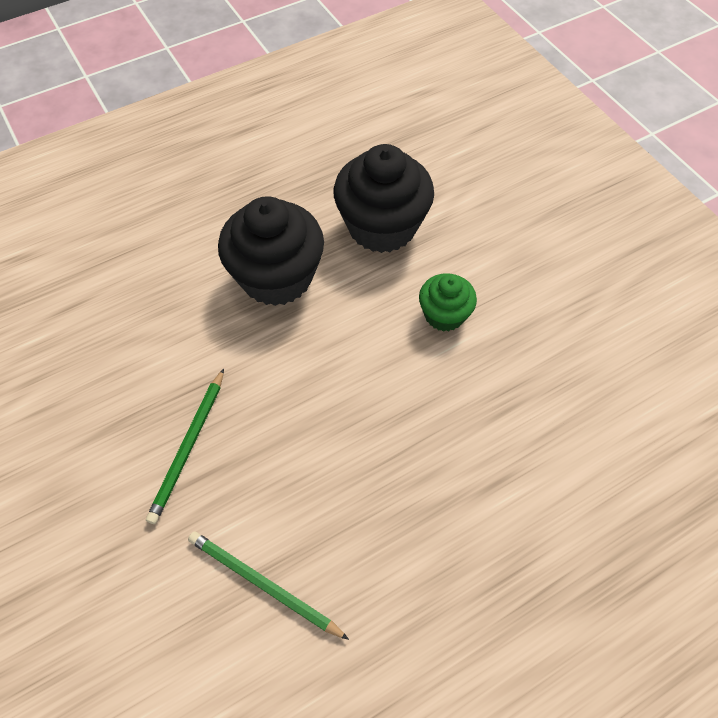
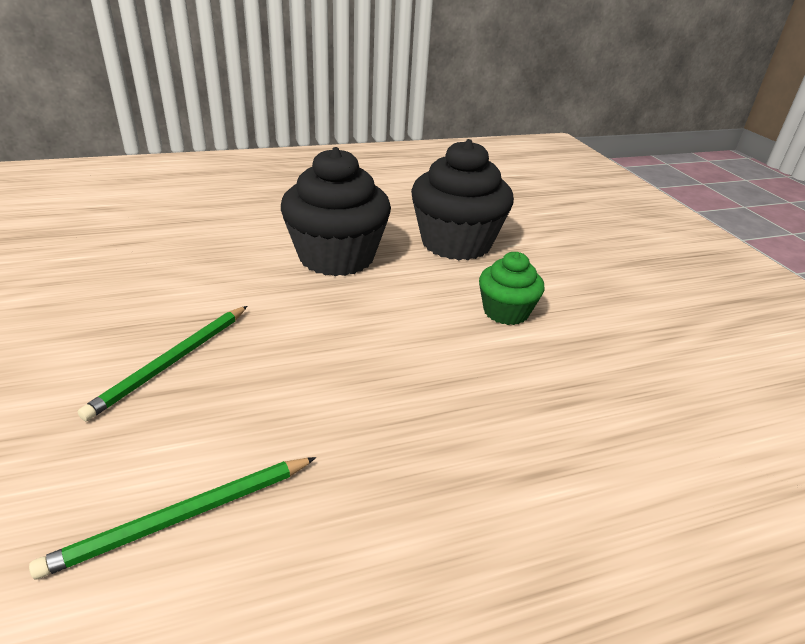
camera: 10 degrees right, 25 degrees down
green pencil [188,531,349,640] -> green pencil turned 75 degrees counterclockwise [29,457,316,580]

